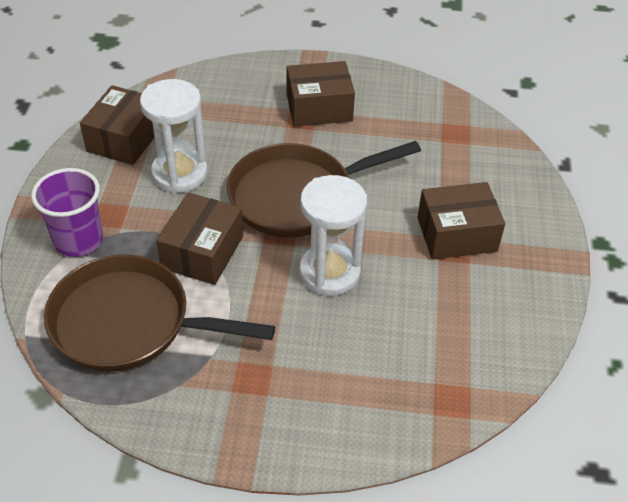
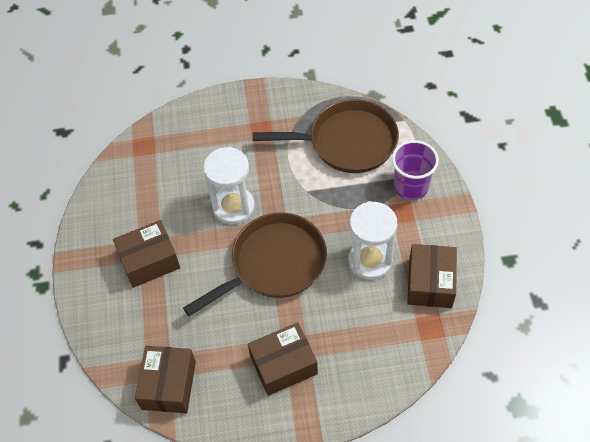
camera: 170 degrees right, 10 degrees up
brown box [156,192,243,285] -> brown box moved to [135,346,196,413]

